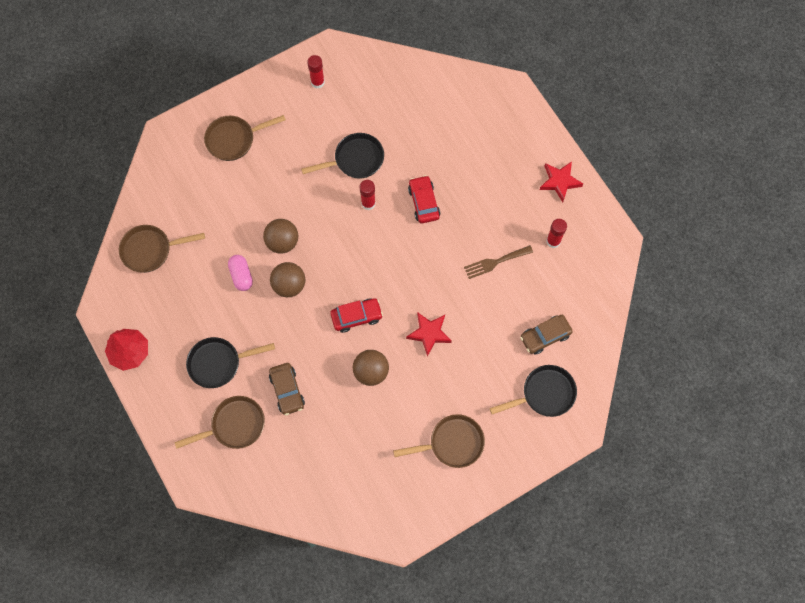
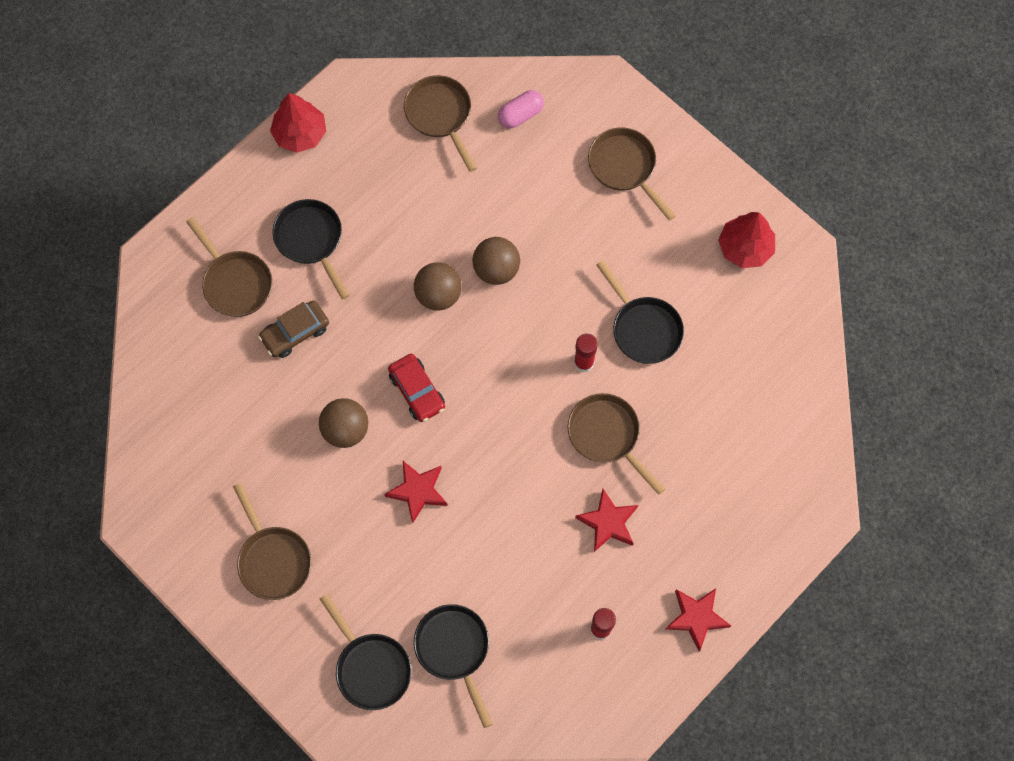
camera: 75 degrees right, 0 degrees up
pink capsule [228,255,253,291] -> pink capsule moved to [498,90,544,128]
red glue stick [307,55,325,88] -> red tree [718,212,775,268]
red car [408,175,440,223] -> brown pan [568,393,665,495]
brown fork [464,245,533,279] -> none
brown car [520,315,573,355] -> black pan [414,604,493,728]
none -> red star [575,489,638,552]

